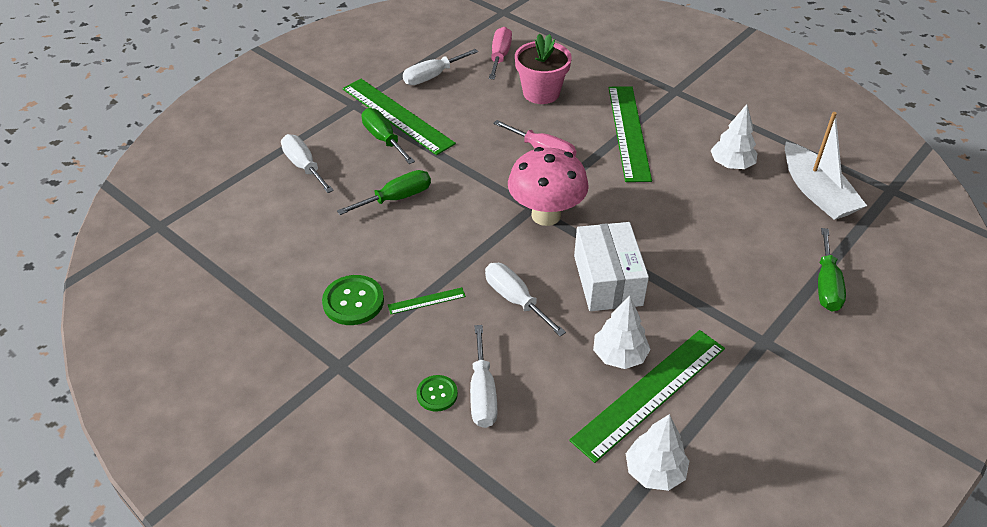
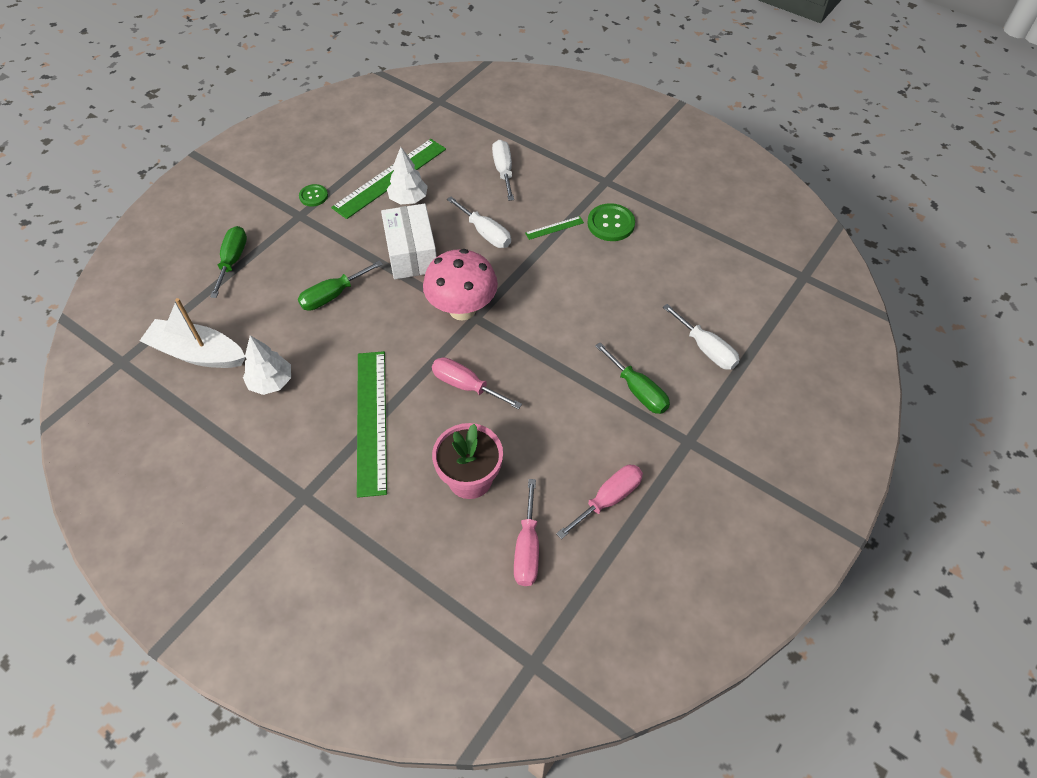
camera: 175 degrees right, 10 degrees up
green screwdriver [337,170,431,215] -> green screwdriver moved to [298,260,383,311]
green ruler [342,79,456,155] -> none
white screwdriver [403,49,478,85] -> pink screwdriver [556,465,643,539]
green button [416,375,458,412] -> green button moved to [299,184,328,206]
white tree [625,414,689,491] -> none
white boat [785,112,867,220] -> white boat turned 45 degrees counterclockwise [140,298,246,368]

